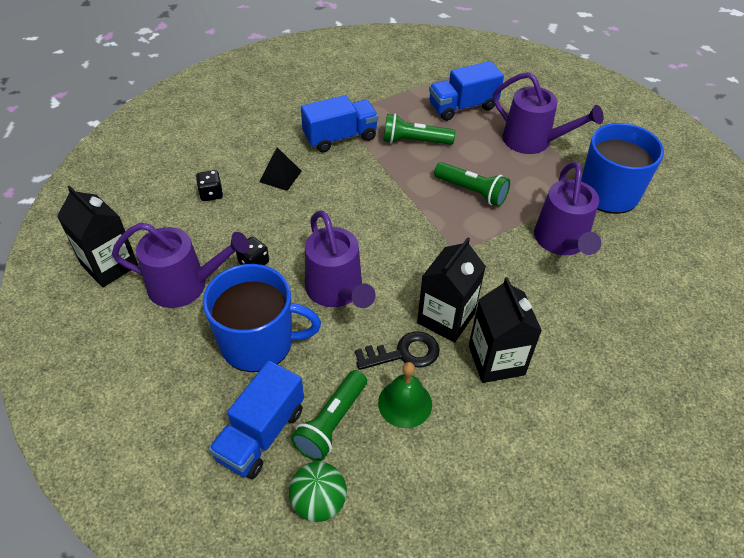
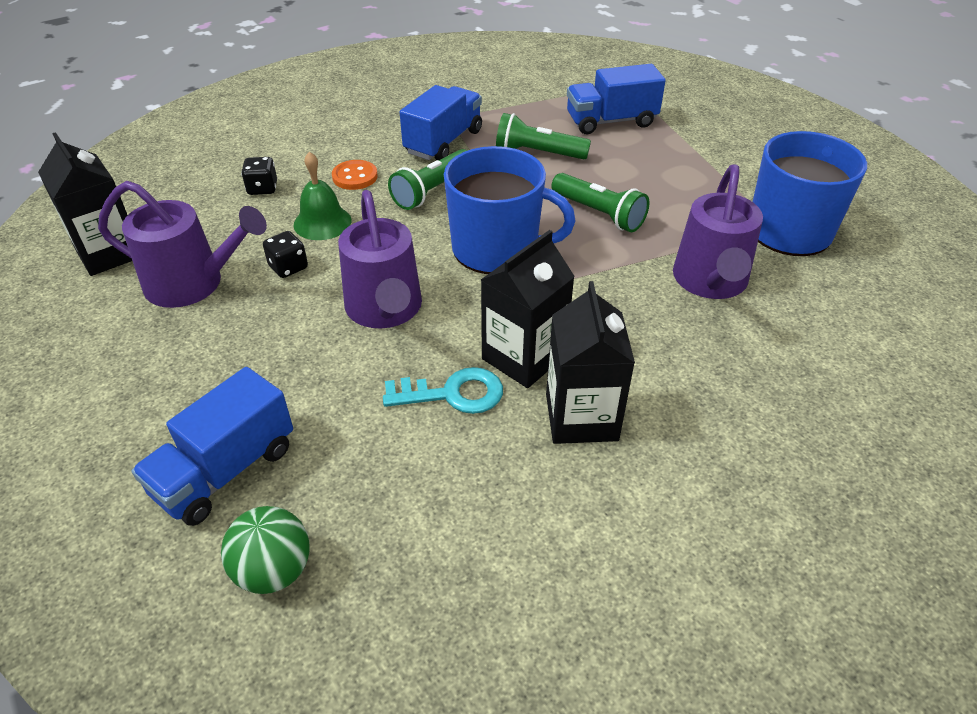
camera: 10 degrees right, 5 degrees down
blue mug [203,264,321,372] -> blue mug moved to [444,146,576,274]
black pyramid [259,147,302,191] -> orange button [332,160,378,190]
green flashlight [291,370,367,461] -> green flashlight moved to [388,149,468,210]
blue truck [301,95,378,153] -> blue truck turned 45 degrees counterclockwise [400,85,482,160]
black key [355,331,440,370] -> turquoise key [383,367,503,414]
green bell [378,362,432,428] -> green bell moved to [294,152,351,240]
purple watering can [493,72,604,154] -> none

